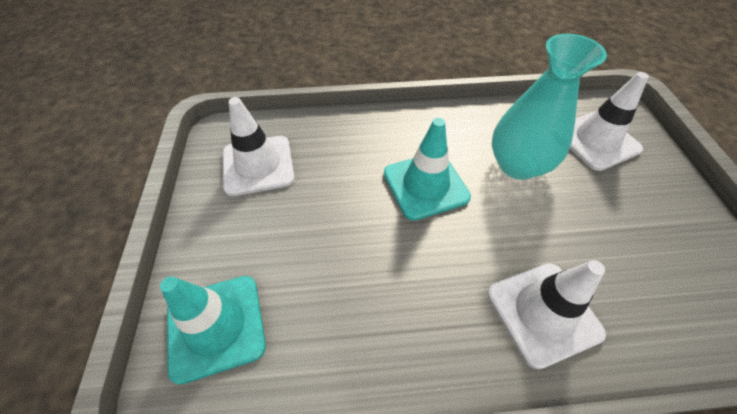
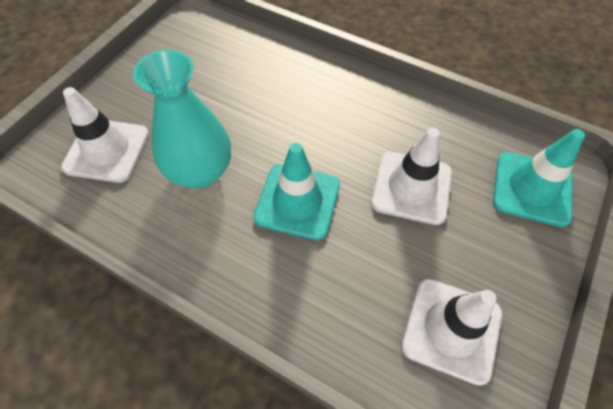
camera: 145 degrees left, 5 degrees up
white traffic cone [487,260,606,369] -> white traffic cone moved to [372,128,452,225]

